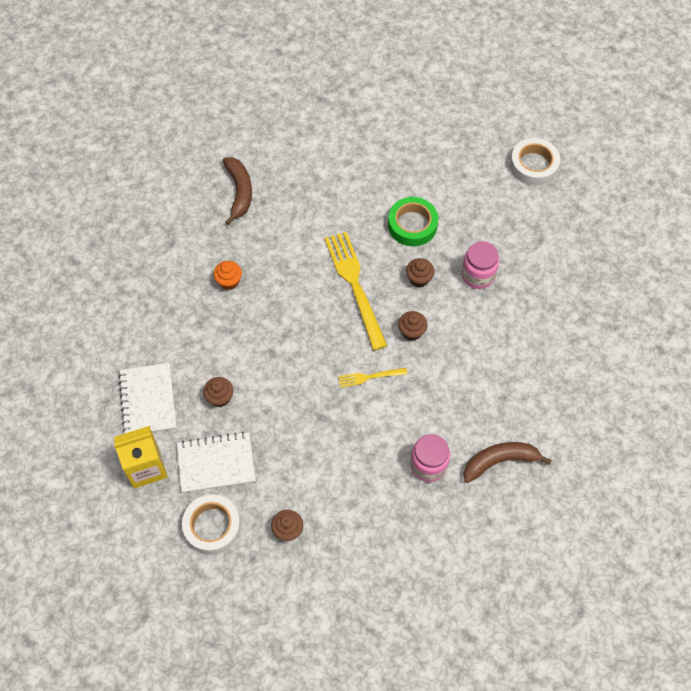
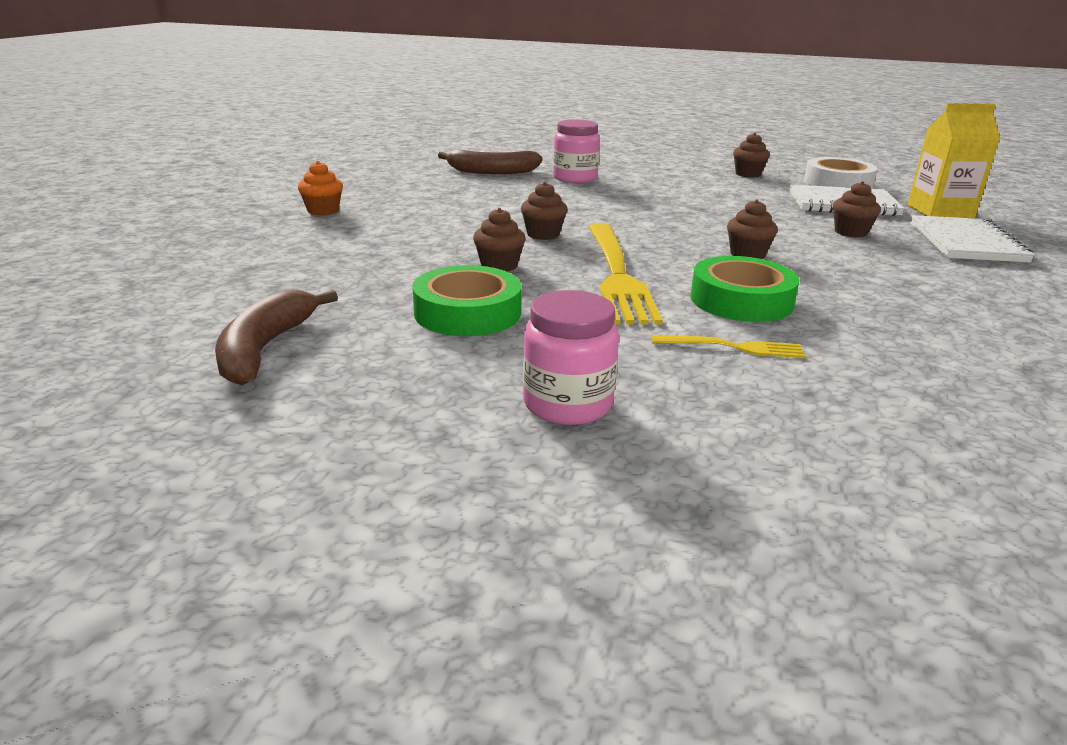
camera: 165 degrees left, 35 degrees down
orange cupcake [213,261,242,290] -> orange cupcake moved to [298,161,343,216]
brown banana [223,157,252,225] -> brown banana moved to [215,290,338,385]
yellow fork [338,368,407,387] -> yellow fork moved to [652,335,805,358]
pink jar [461,241,499,289] -> pink jar moved to [523,290,619,425]
white tape [510,138,560,186] -> none
none -> green tape [690,256,799,322]
none -> brown cupcake [727,200,778,259]

